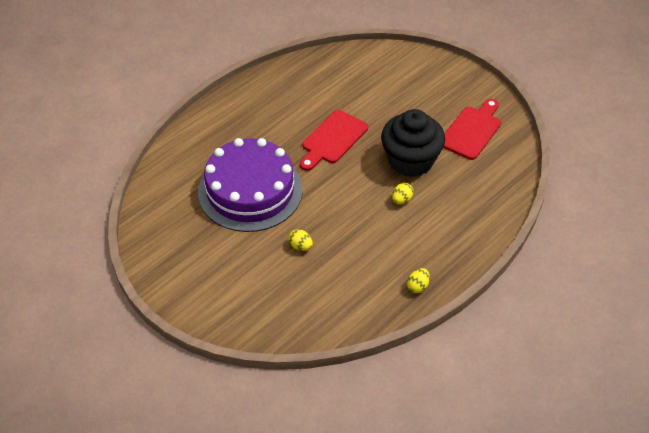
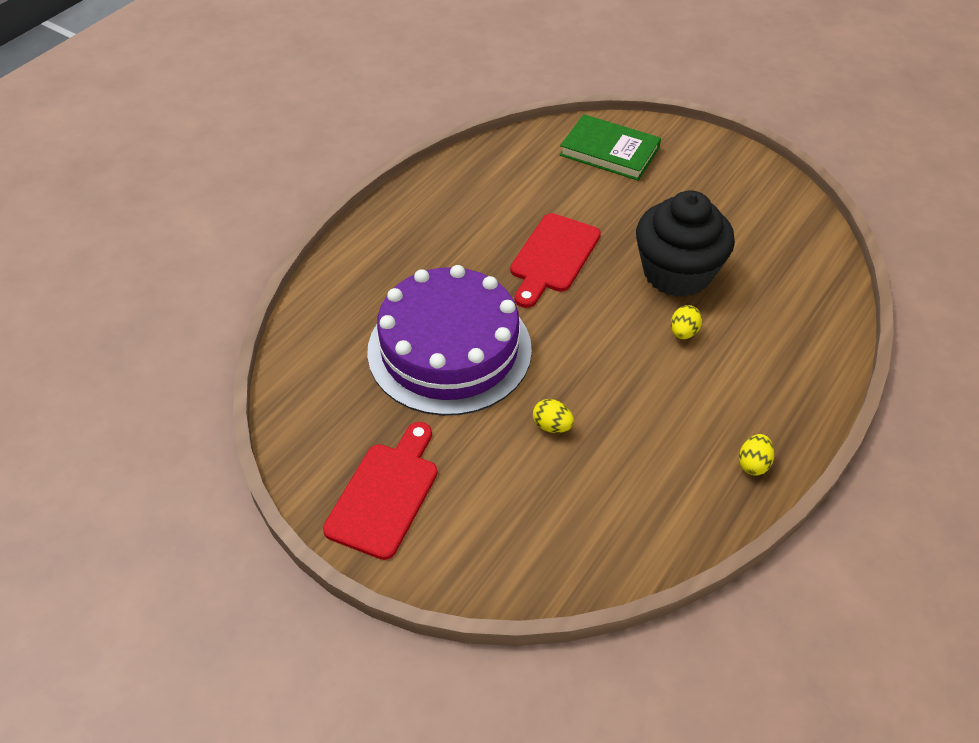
camera: 10 degrees left, 0 degrees up
red cutting board [443,99,501,160] -> red cutting board moved to [323,422,438,560]
none -> green book [560,114,661,181]

